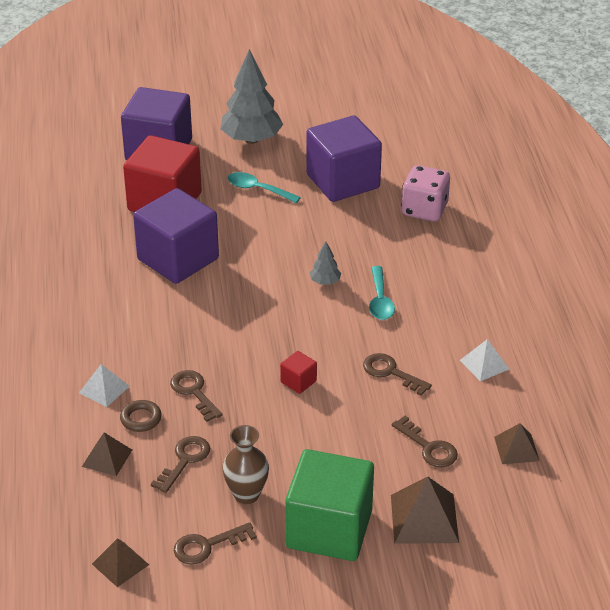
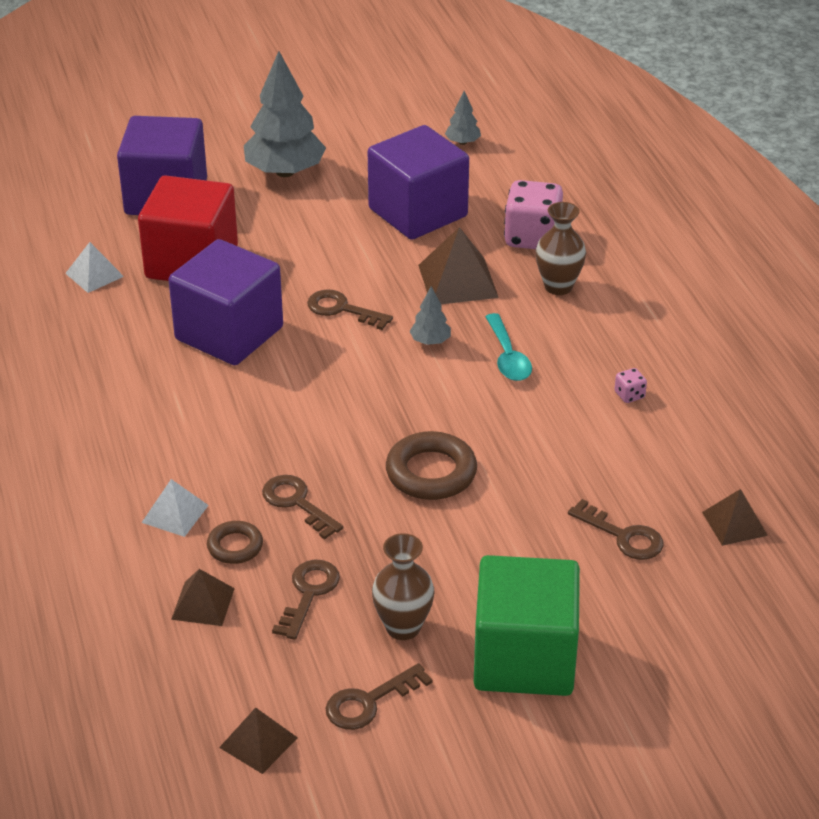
camera: 10 degrees left, 0 degrees up
turquoise spoon [228,172,301,203] -> none
red cube [280,351,317,394] -> brown ring [386,431,477,500]
brown key [363,353,432,396] -> brown key moved to [307,290,393,330]
brown pyramid [391,476,459,544] -> brown pyramid moved to [418,227,499,304]
white pyramid [460,339,509,381] -> white pyramid moved to [65,242,124,293]
none -> grey tree [445,91,481,145]
none -> brown vase [536,202,586,295]
none -> pink dice [615,368,647,403]

